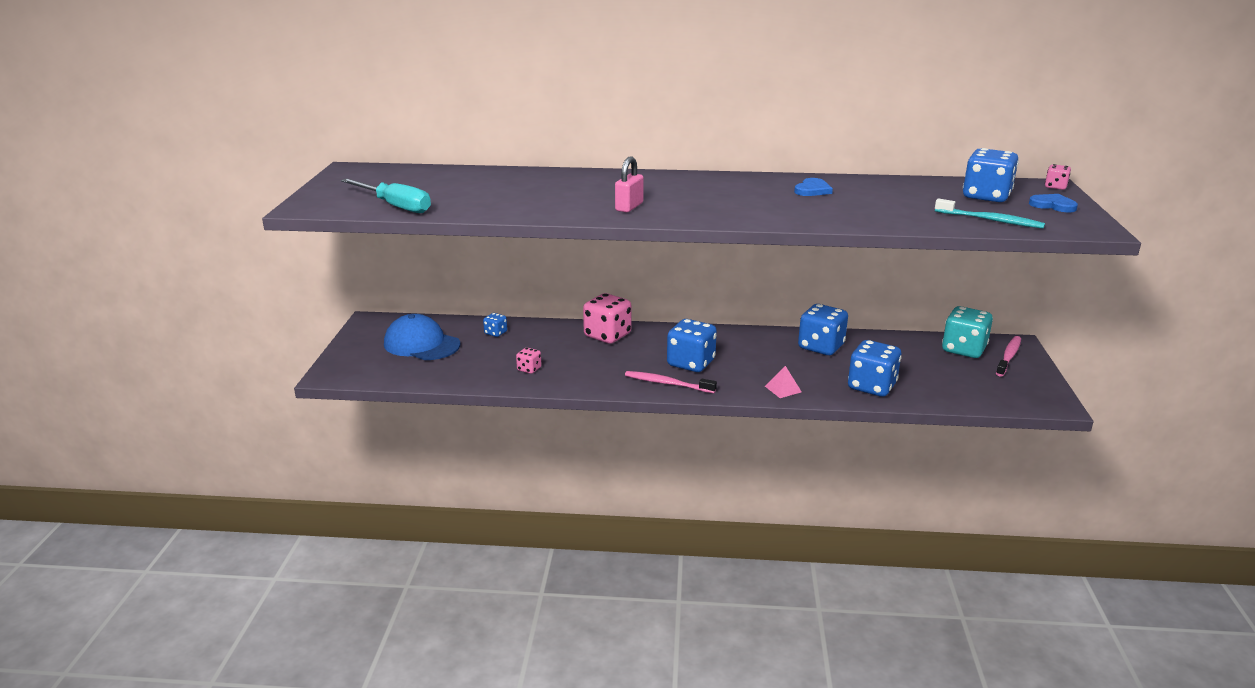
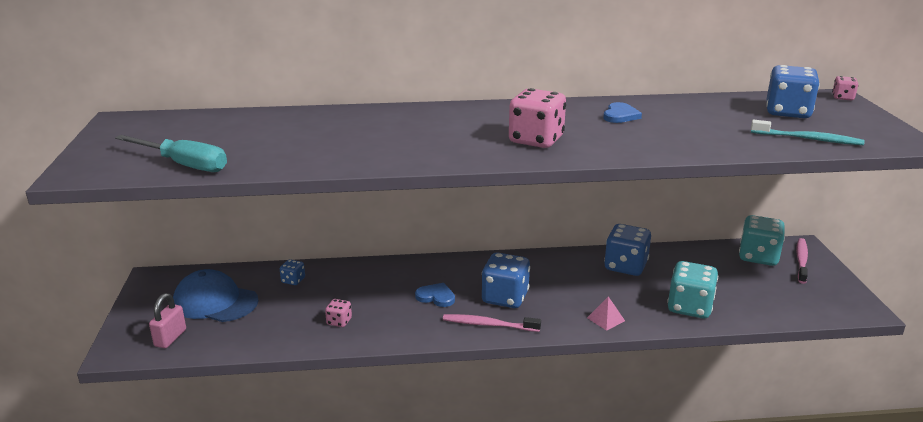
camera: 10 degrees left, 0 degrees up
pink dice [583,293,632,344] -> pink dice moved to [509,88,566,148]
pink padlock [615,157,644,212] -> pink padlock moved to [149,293,186,348]
blue dice [848,340,901,397] -> turquoise dice [667,261,718,318]
blue heart [1029,194,1078,212] -> blue heart moved to [415,283,455,307]

